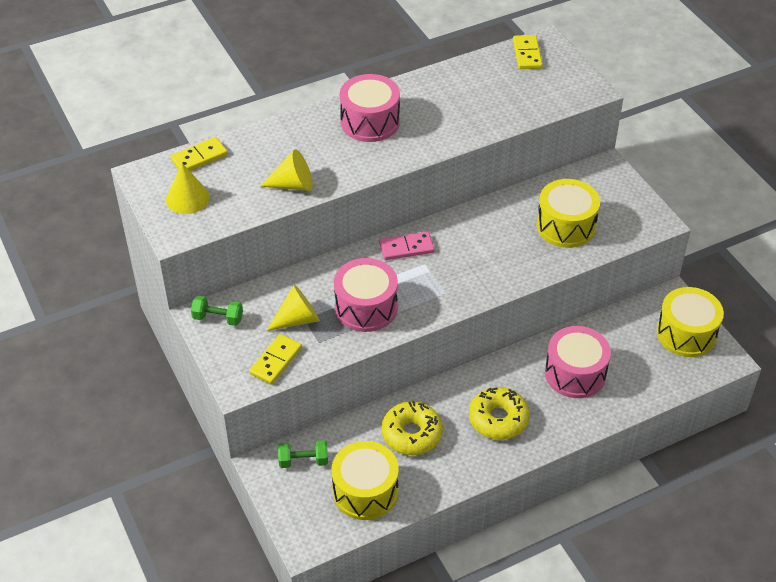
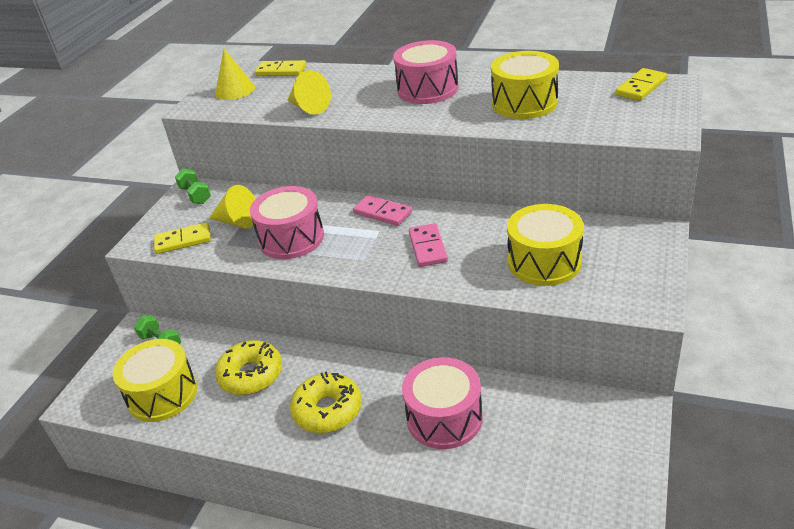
camera: 50 degrees right, 10 degrees down
yellow drum [657,287,724,357] -> yellow drum moved to [491,51,559,119]
none -> pink domino [409,223,448,267]

